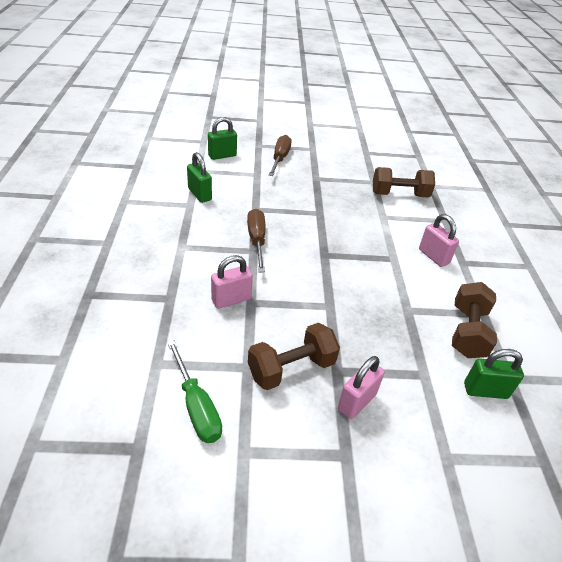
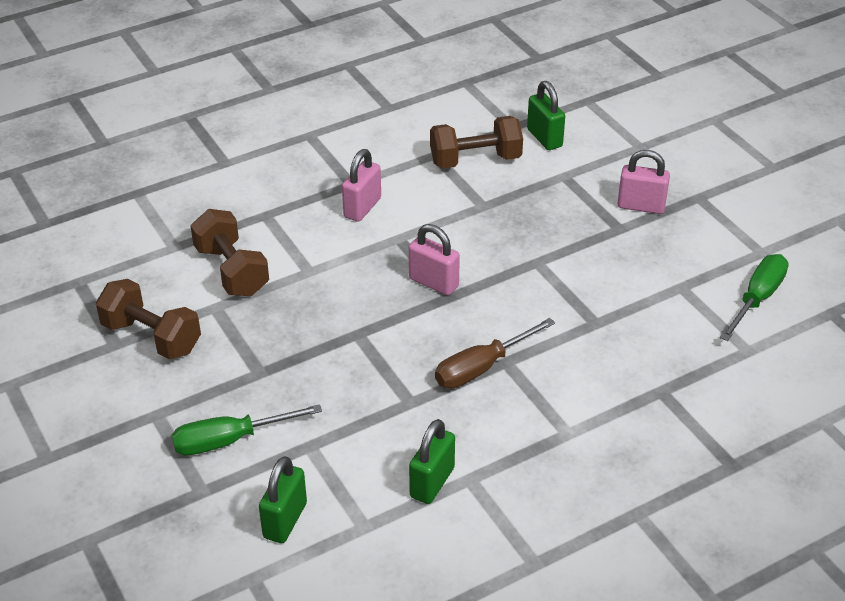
camera: 115 degrees left, 0 degrees up
green padlock [208,117,237,160] -> green padlock turned 75 degrees clockwise [259,456,307,543]
pink padlock [211,255,253,309] -> pink padlock moved to [409,224,460,295]
brown dumbbell [248,323,340,390] -> brown dumbbell moved to [96,279,201,360]
brown screwdriver [269,135,292,176] -> green screwdriver [172,404,322,455]

